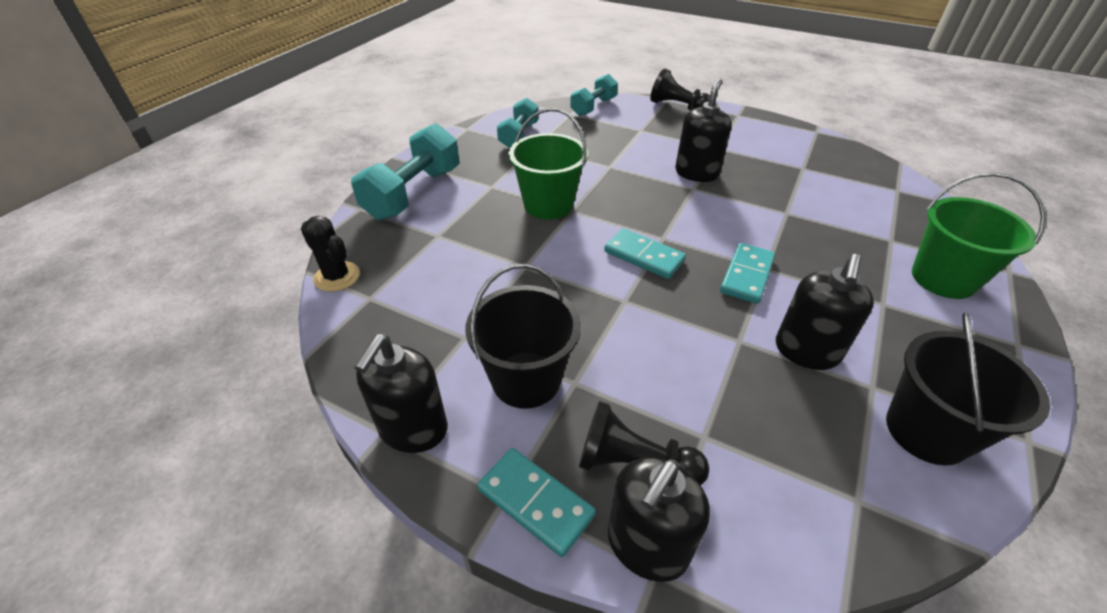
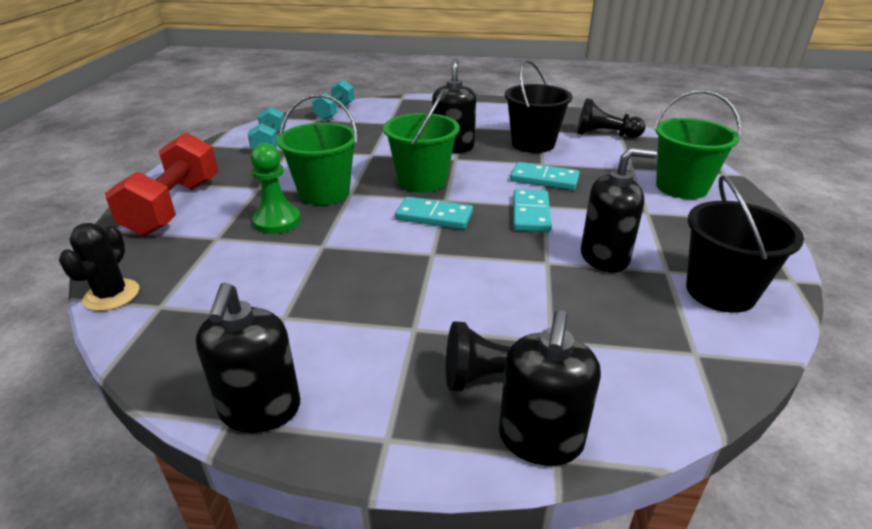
camera: 20 degrees left, 10 degrees down
black cactus [301,216,360,292] -> black cactus turned 75 degrees clockwise [59,223,139,311]
turquoise dumbbell [351,123,460,220] -> red dumbbell [105,132,218,236]
black bucket [466,264,581,409] -> black bucket moved to [505,60,573,153]
turquoise domino [477,448,596,557] -> turquoise domino moved to [510,162,580,190]
black pawn [650,69,710,110] -> black pawn moved to [577,98,646,138]
black soap dispenser [776,254,874,370] -> black soap dispenser turned 105 degrees counterclockwise [581,148,657,273]
none -> green pawn [250,143,301,234]
none -> green bucket [383,91,460,192]

